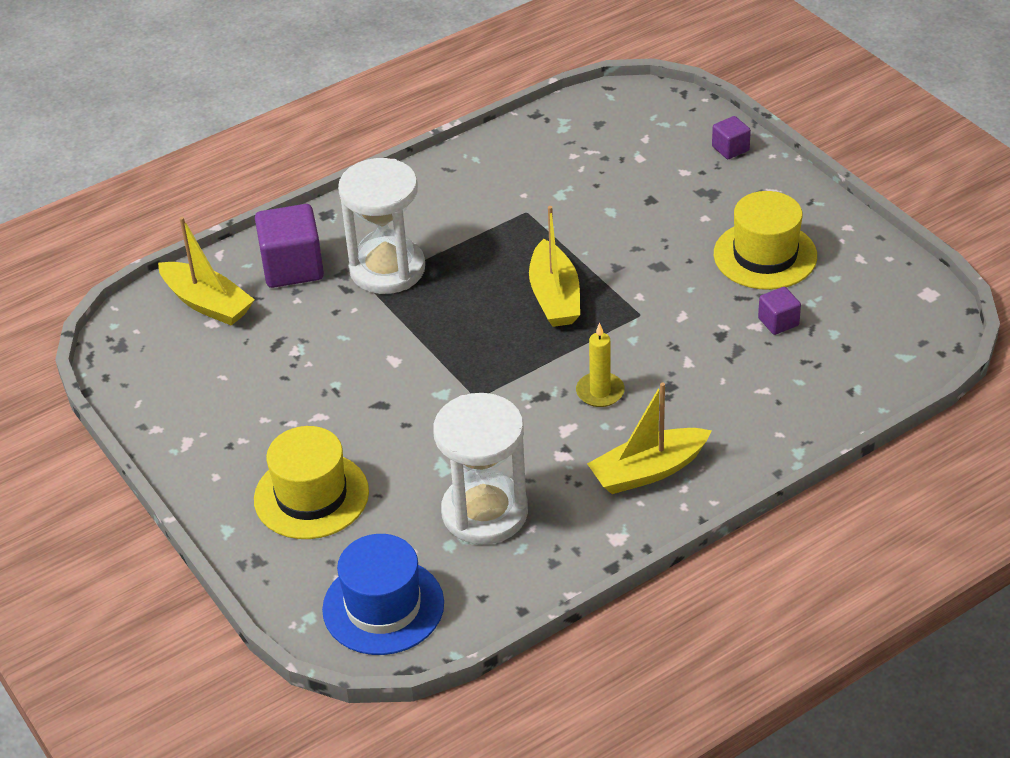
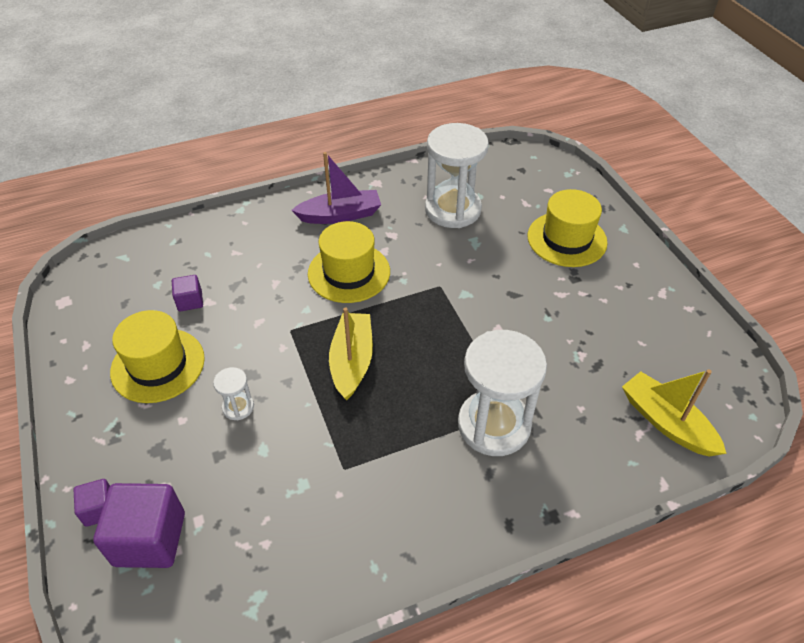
camera: 170 degrees left, 5 degrees up
purple cube [255,204,324,288] -> purple cube moved to [93,483,185,568]
blue hat [322,534,444,655] -> none
yellow candle [576,323,625,407] -> yellow hat [308,221,390,303]
yellow boat [587,382,712,494] -> purple boat [291,152,381,224]
none -> white hourglass [213,367,254,420]

